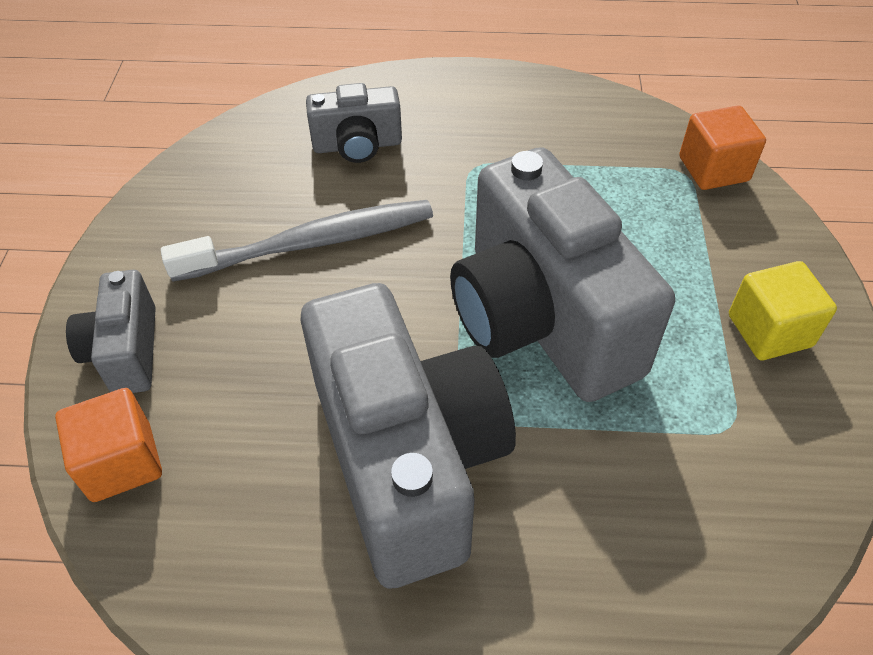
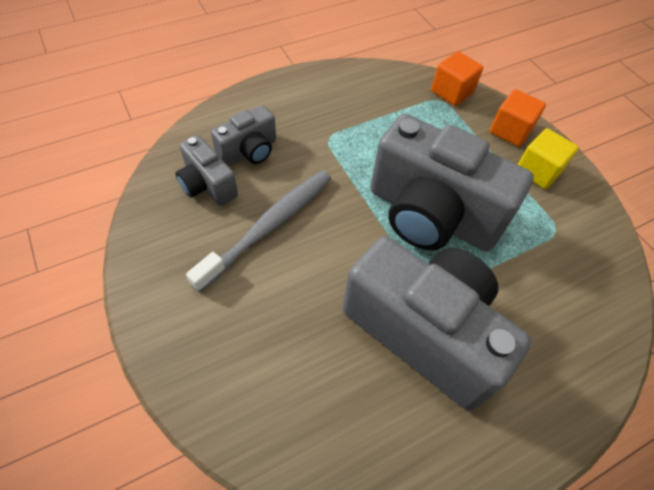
camera: 35 degrees left, 5 degrees up
orange cube [55,388,162,502] -> orange cube moved to [490,89,546,147]
grey camera [66,270,156,393] -> grey camera moved to [176,135,238,206]

